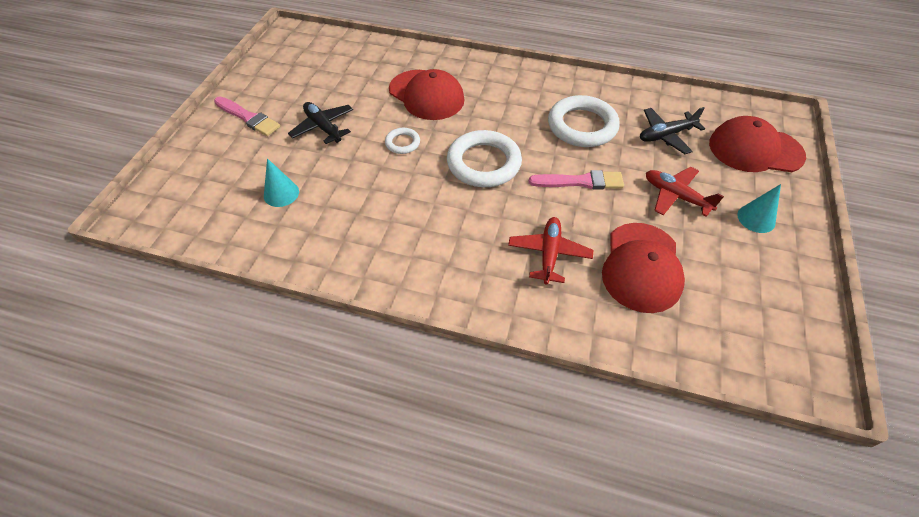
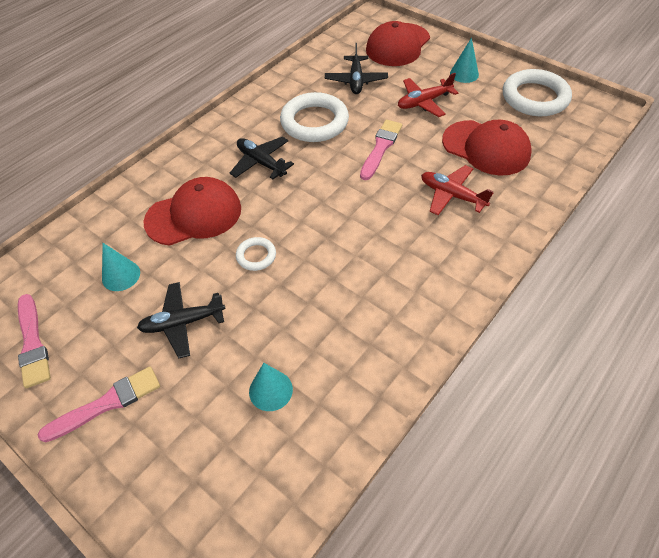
camera: 65 degrees left, 0 degrees up
white ring [447,130,522,187] -> white ring moved to [503,69,572,116]
none -> pink brush [18,294,51,388]
none -> turquoise cone [102,243,140,291]
none -> black plane [230,137,294,179]

